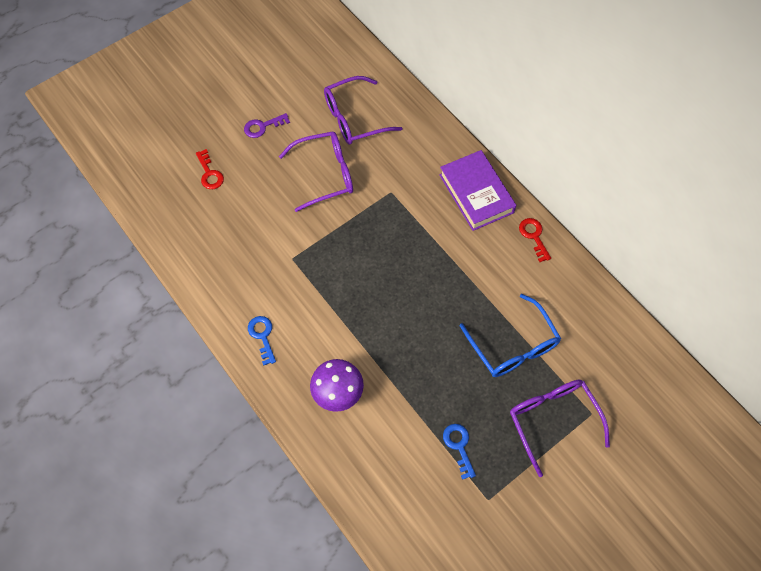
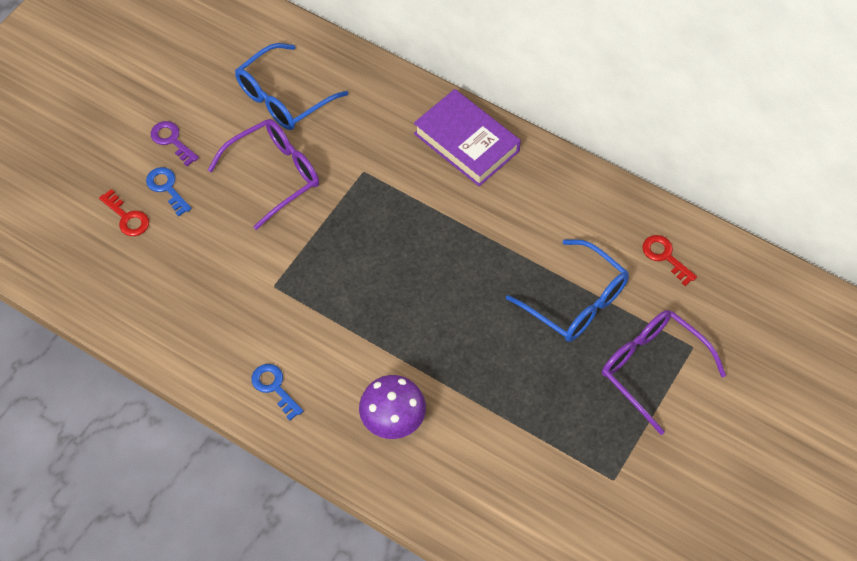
camera: 20 degrees left, 5 degrees down
purple key [244,113,290,138] -> purple key turned 90 degrees clockwise [151,121,199,166]
purple glasses [324,76,403,145] -> blue glasses [235,43,348,130]
blue key [443,424,476,480] -> blue key moved to [146,167,192,217]
red key [519,218,551,262] -> red key moved to [642,235,697,286]

